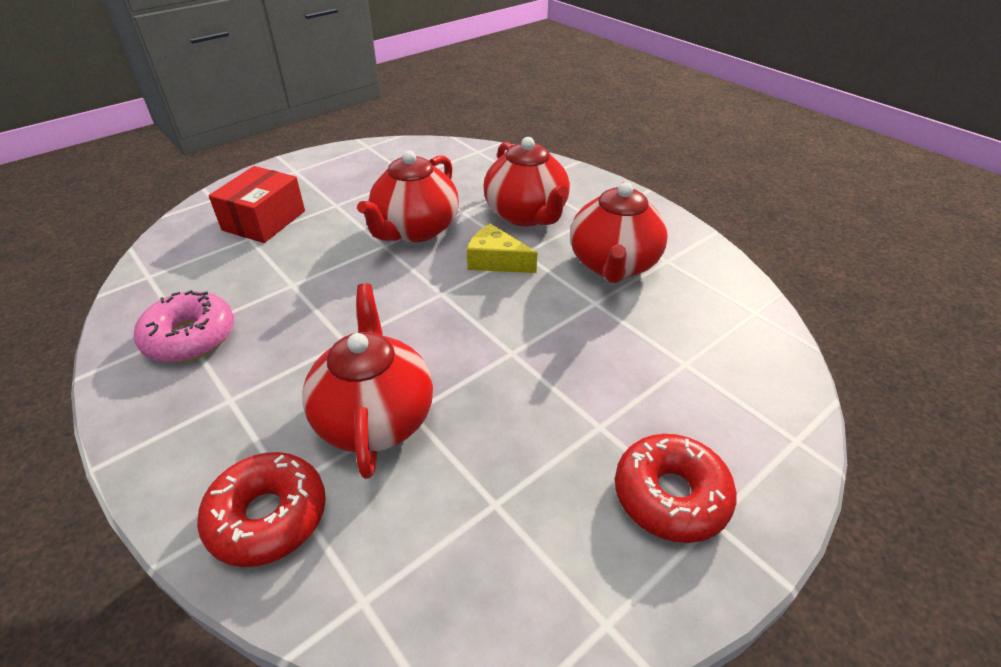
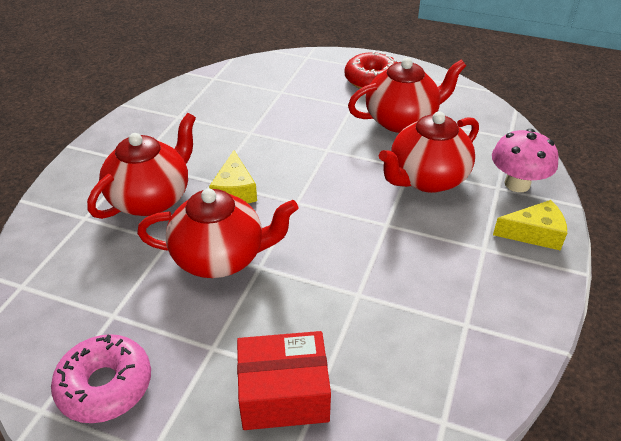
camera: 120 degrees left, 0 degrees up
pink donut [134,290,234,363] -> pink donut moved to [51,334,151,423]
red donut [197,452,326,567] -> pink mushroom [492,129,559,192]
red teapot [570,182,668,283] -> red teapot moved to [348,58,466,133]
none -> yellow cheese [493,200,567,251]

